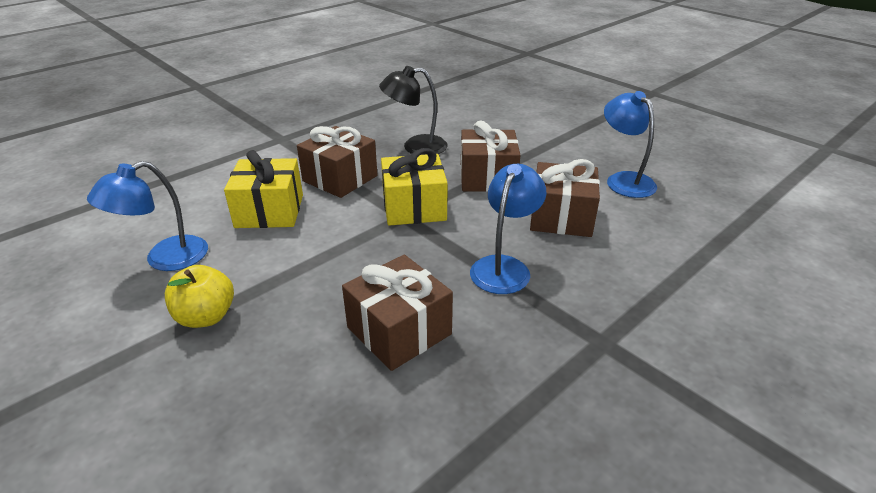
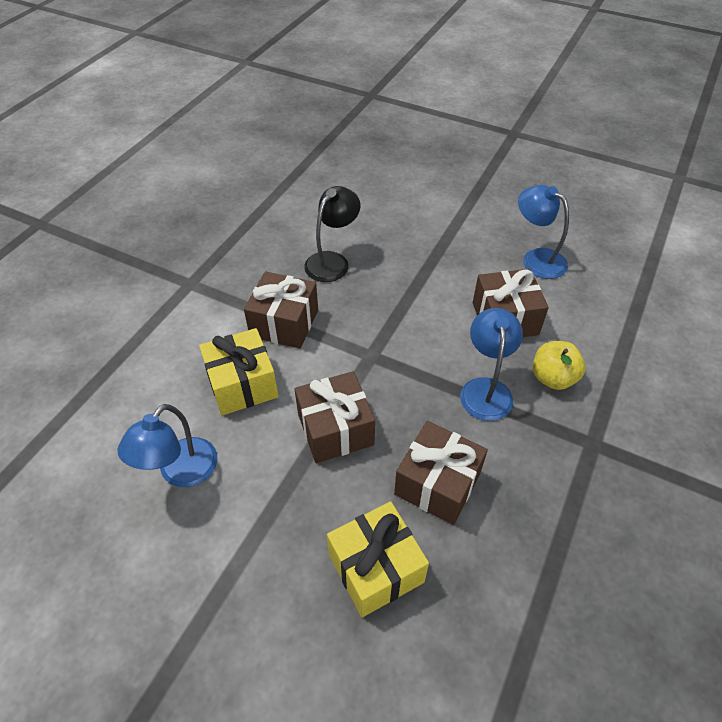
camera: 20 degrees left, 15 degrees up
yellow apple [165,265,234,328] -> yellow apple moved to [533,341,586,390]
black lamp [379,66,448,155] -> black lamp turned 150 degrees clockwise [304,186,360,282]
yellow gift [381,148,448,226] -> yellow gift moved to [327,501,429,617]
brown gift [461,121,520,192] -> brown gift moved to [294,371,375,463]

